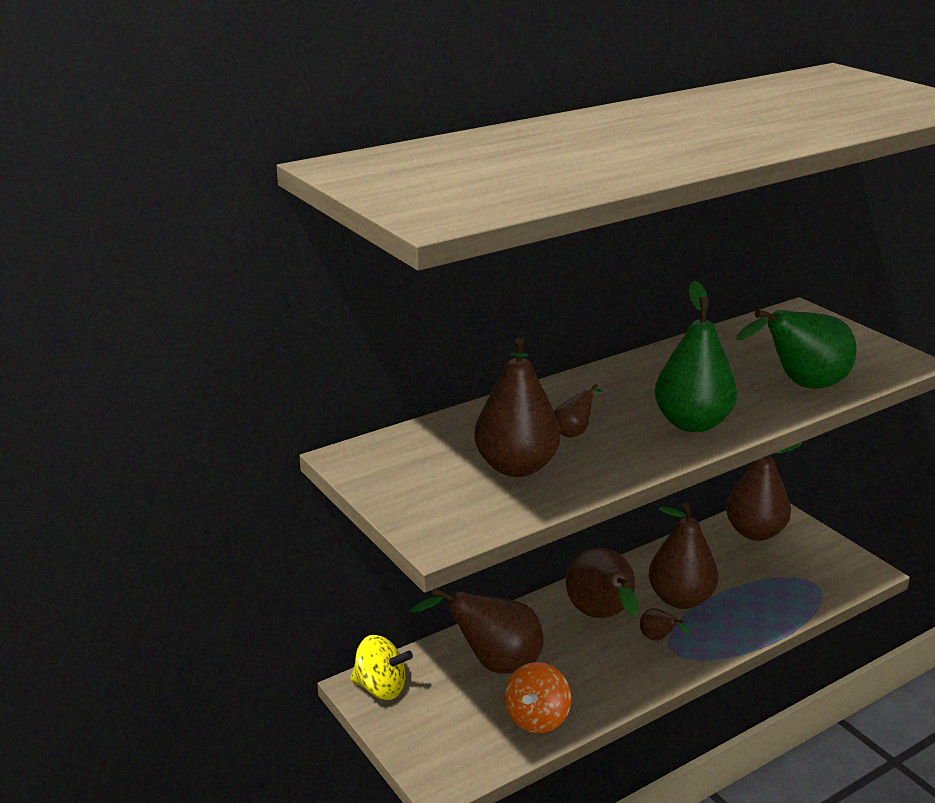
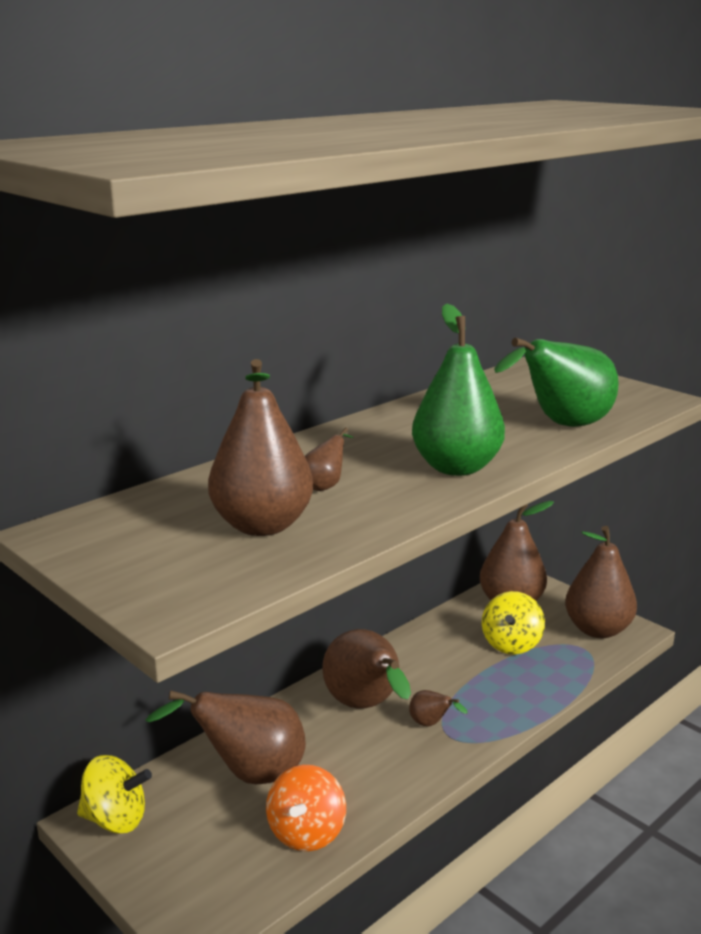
camera: 10 degrees left, 5 degrees down
brown pear [648,502,718,609] -> brown pear moved to [565,526,637,638]
none -> yellow spinning top [482,591,545,654]

